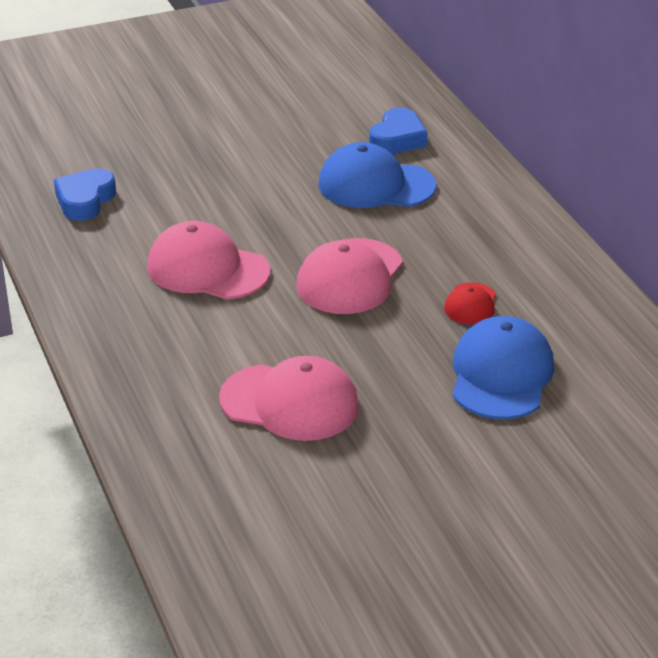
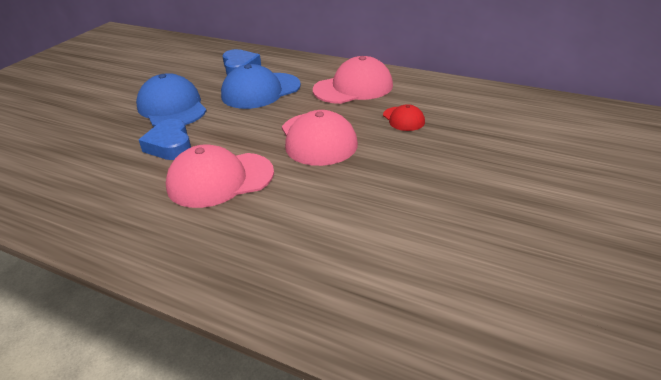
camera: 40 degrees left, 0 degrees up
blue heart [54,168,116,221] -> blue heart moved to [139,119,191,160]
pink cap [219,356,359,441] -> pink cap moved to [313,56,393,104]
blue cap [452,316,554,419] -> blue cap moved to [136,73,207,127]

